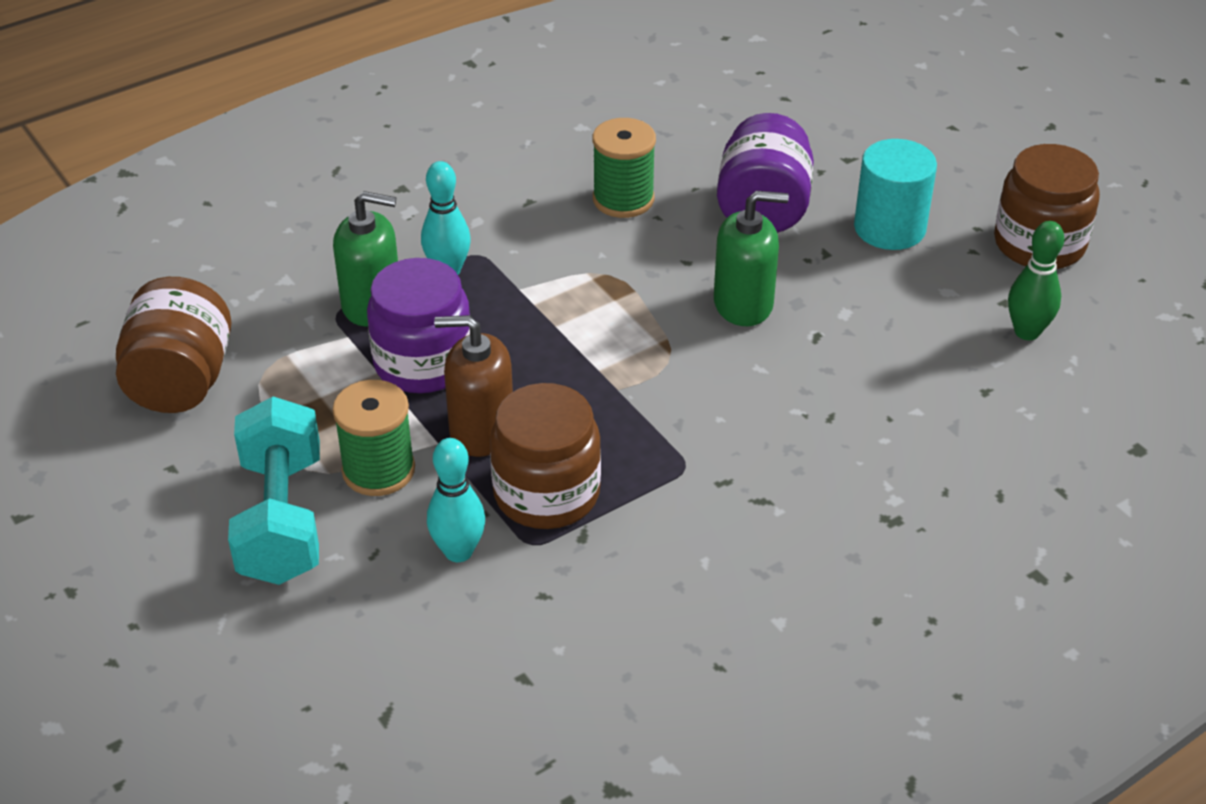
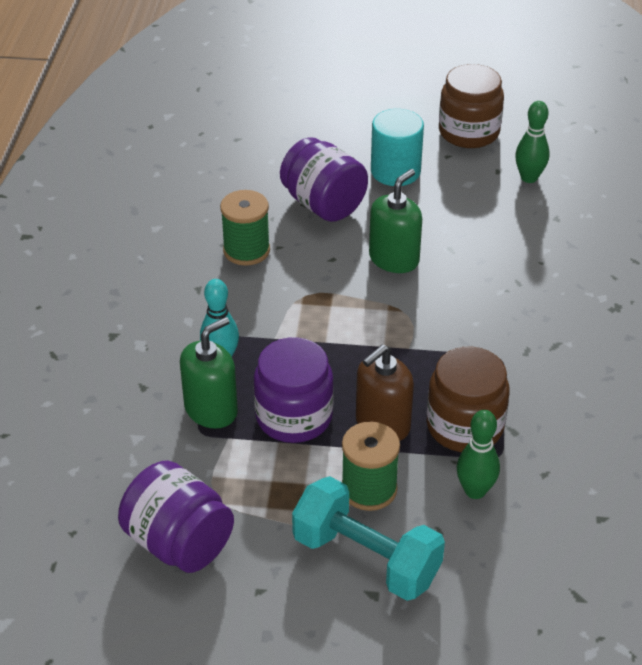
camera: 50 degrees left, 0 degrees up
brown jar [116,277,231,413] -> purple jar [118,460,234,573]
turquoise bowling pin [427,438,485,562] -> green bowling pin [457,410,500,499]

